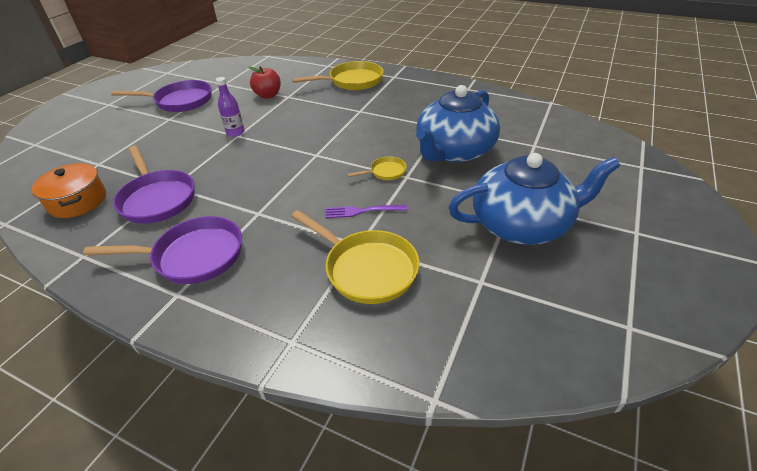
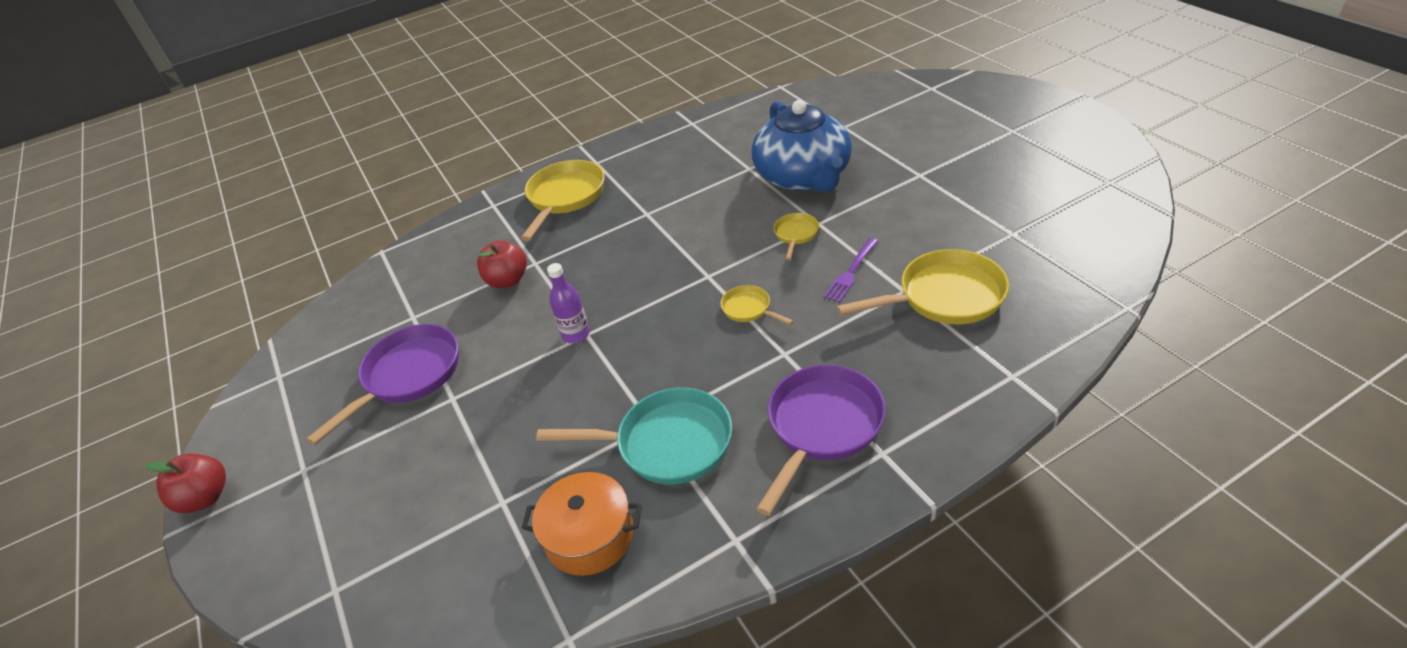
camera: 50 degrees left, 0 degrees up
purple pan [113,146,195,224] -> turquoise pan [536,388,732,485]
blue teapot [448,153,620,245] -> none
none -> red apple [146,454,226,513]
none -> yellow pan [721,285,794,325]

